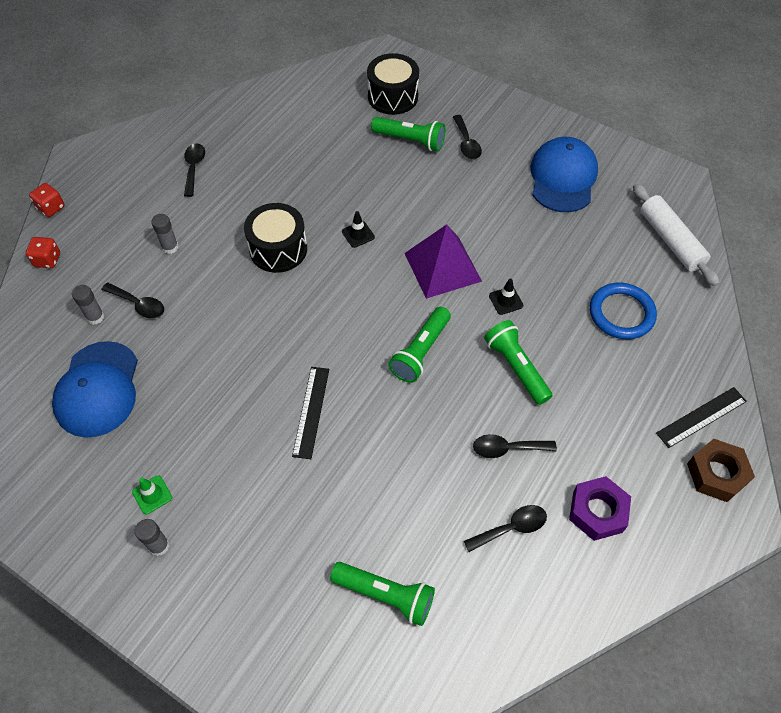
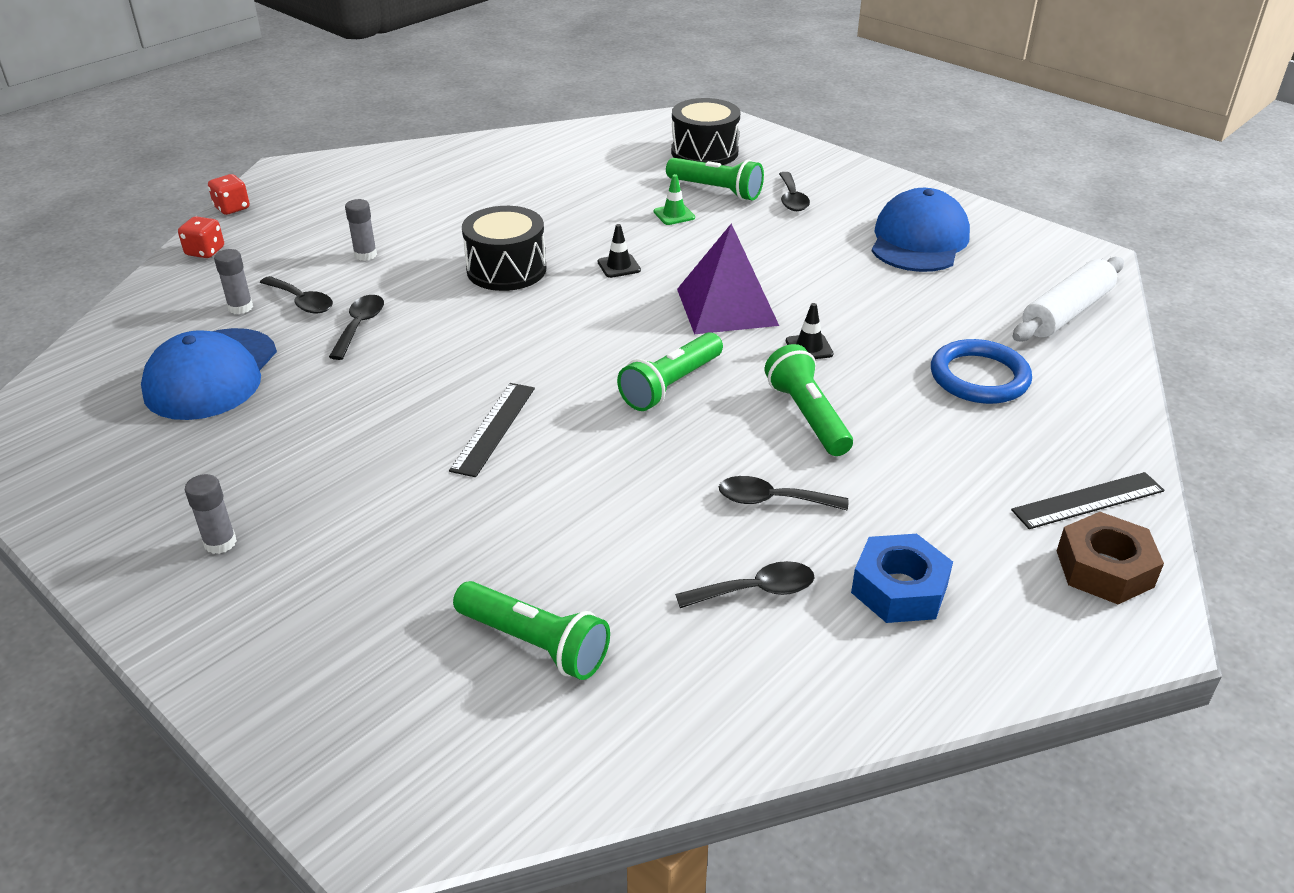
camera: 10 degrees right, 20 degrees down
green traffic cone [132,475,172,515] -> green traffic cone moved to [653,174,695,225]
black spoon [184,143,205,197] -> black spoon moved to [329,295,384,360]
purple nut [569,476,631,541] -> blue nut [851,534,953,623]
white rolling pin [633,184,720,286] -> white rolling pin turned 60 degrees clockwise [1012,257,1124,342]

